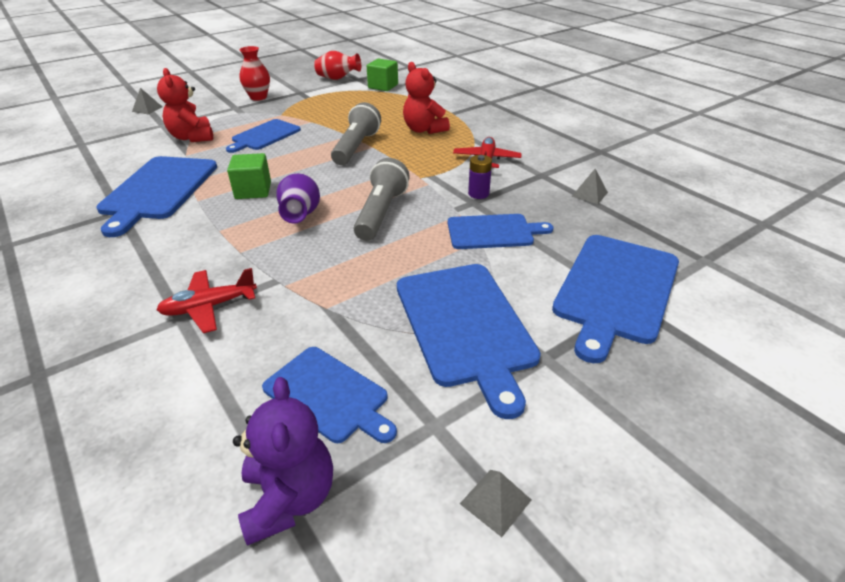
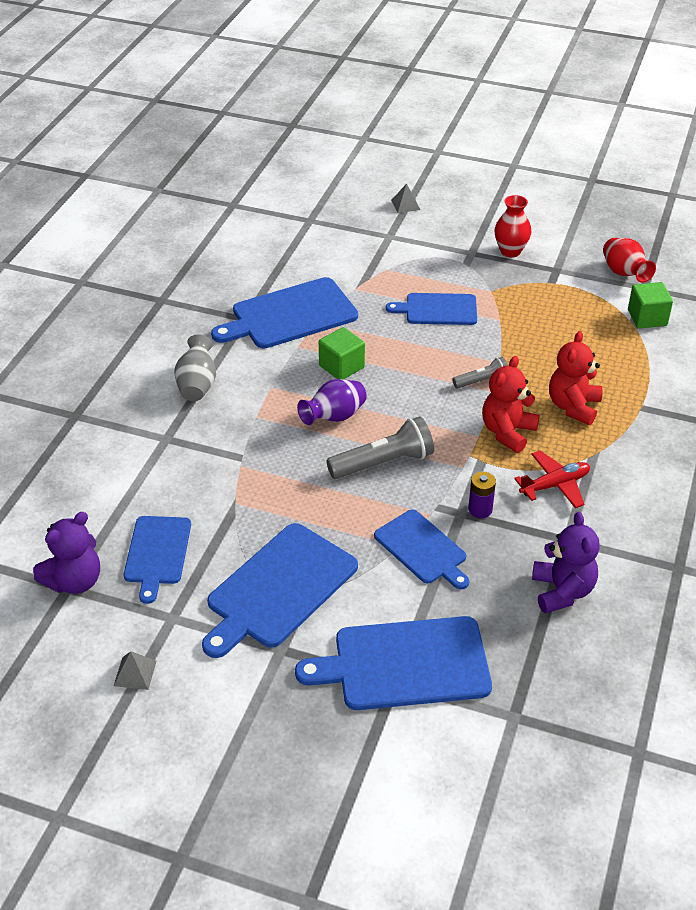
camera: 55 degrees right, 5 degrees up
red teddy bear [157,68,213,142] -> red teddy bear moved to [482,356,540,453]
red plane [157,268,257,333] -> none
grey flashlight [331,102,381,165] -> grey flashlight [452,357,508,388], size x0.57
grey pyramid [571,169,608,204] -> purple teddy bear [532,512,600,613]
none -> grey vase [175,335,216,401]

